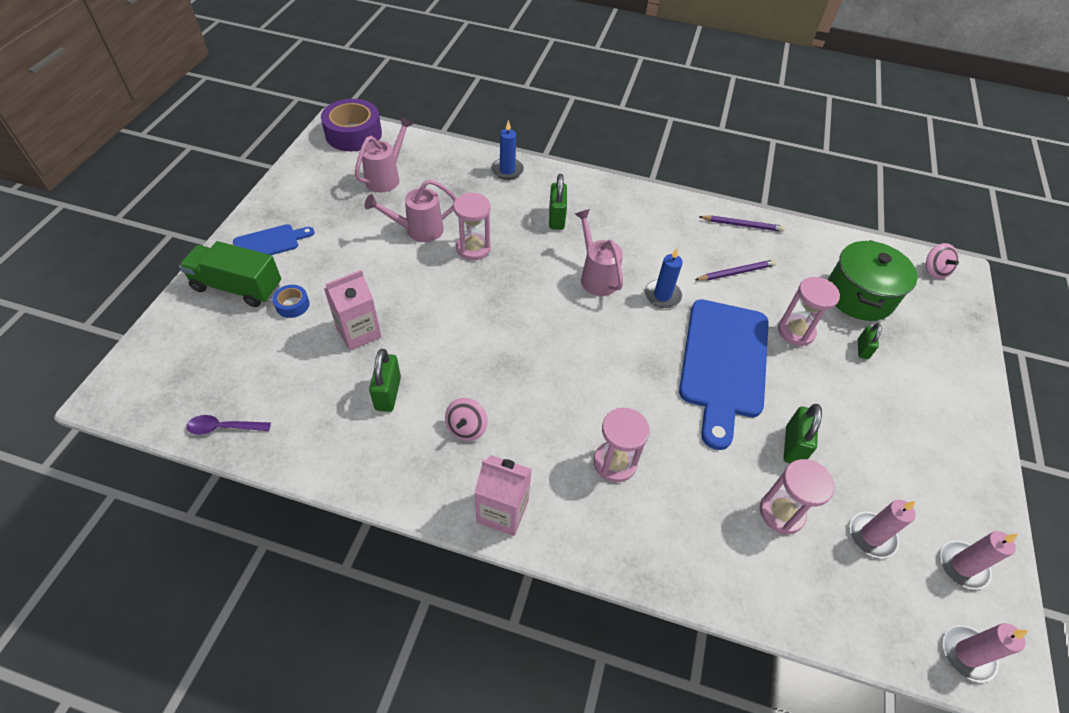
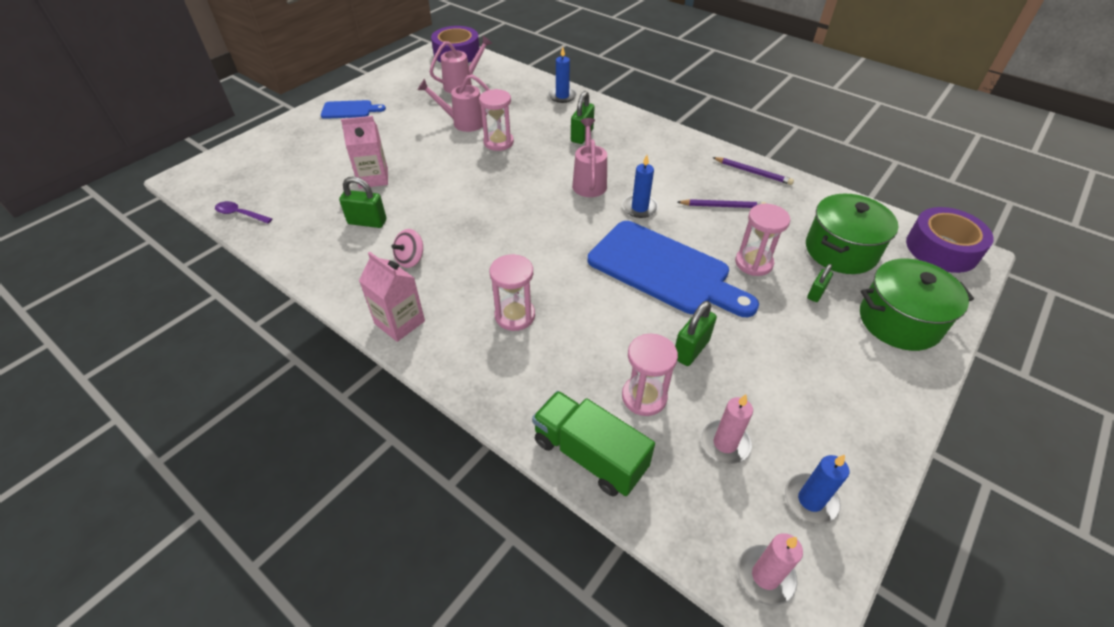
camera: 25 degrees right, 5 degrees down
green truck [179,241,281,307] -> green truck moved to [532,391,655,496]
blue tape [272,285,310,318] -> none
green padlock [369,349,401,412] -> green padlock turned 75 degrees clockwise [339,176,386,228]
blue cutting board [679,299,769,450] -> blue cutting board turned 90 degrees counterclockwise [588,221,759,317]
pink spinning top [926,243,959,279] -> purple tape [906,207,994,273]
pink candle [940,531,1018,589] -> blue candle [785,455,849,525]
none -> green pot [860,259,974,351]

